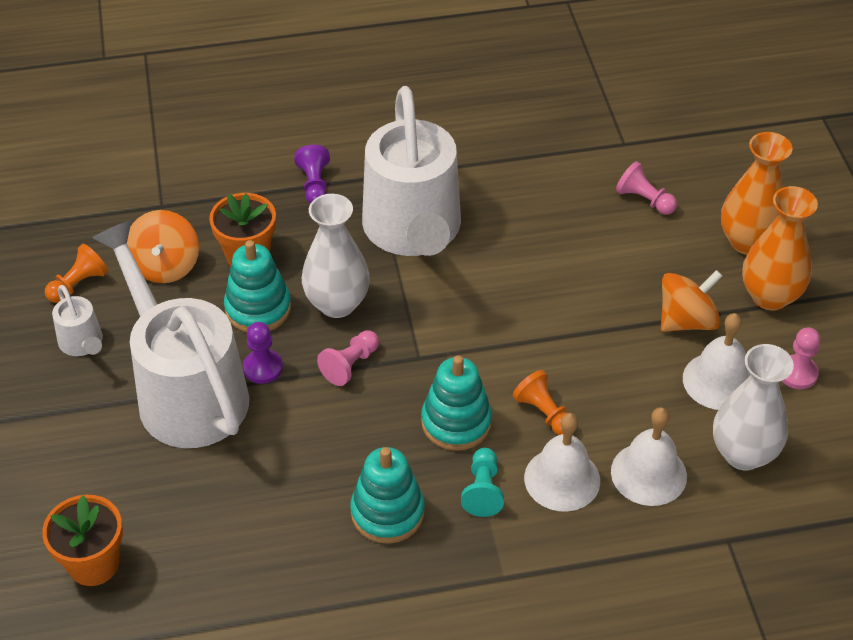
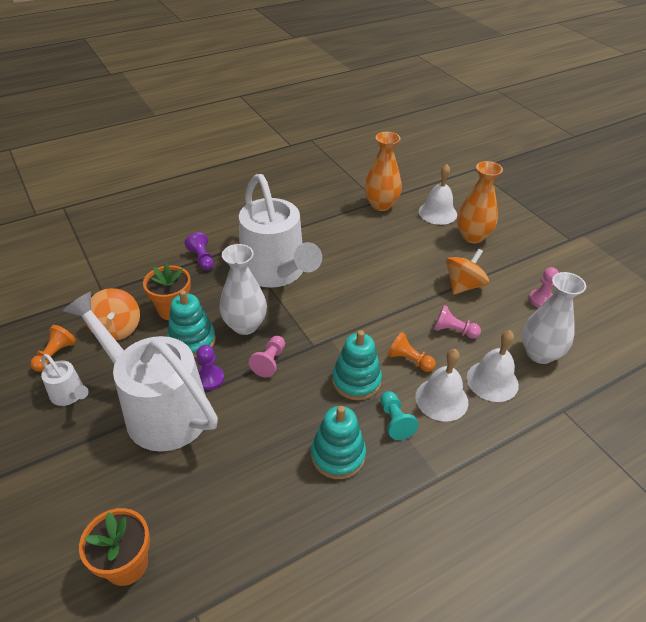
camera: 20 degrees left, 5 degrees down
pink pawn [616,161,677,215] -> pink pawn moved to [434,305,481,339]
white bell [683,313,751,410] -> white bell moved to [419,164,457,225]
orange vase [742,186,818,311] -> orange vase moved to [364,132,402,211]

